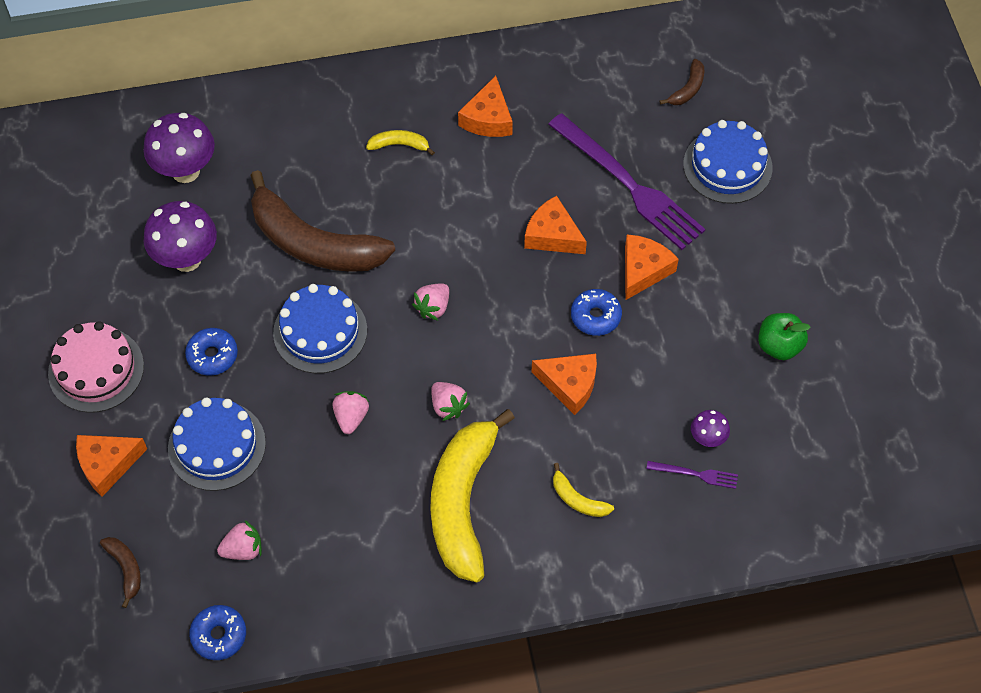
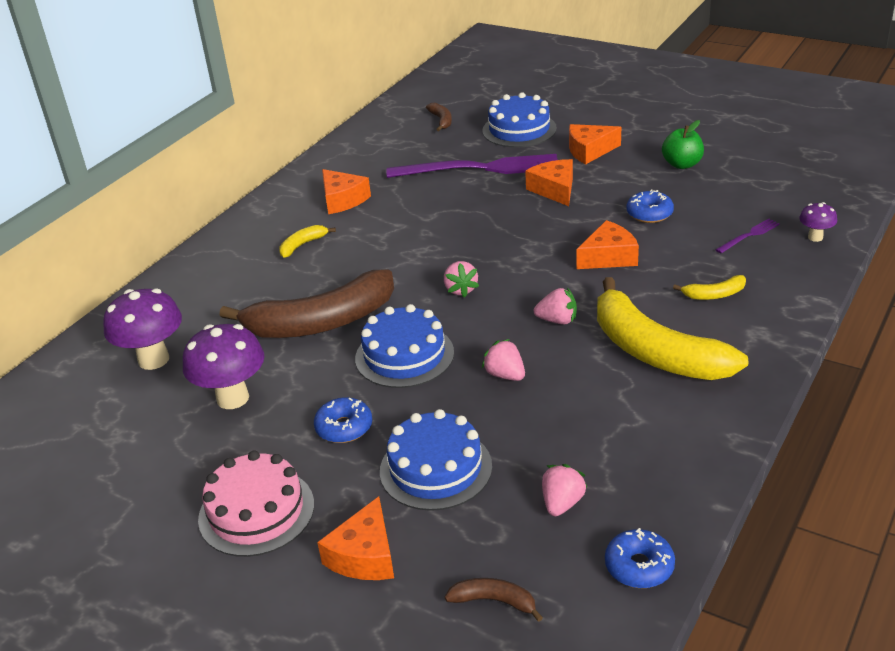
camera: 45 degrees left, 25 degrees down
orange cheese [524,196,587,254] -> orange cheese moved to [569,124,621,164]
blue donut [571,289,622,336] -> blue donut moved to [626,189,674,223]
purple mushroom [691,410,730,447] -> purple mushroom moved to [799,202,837,242]

